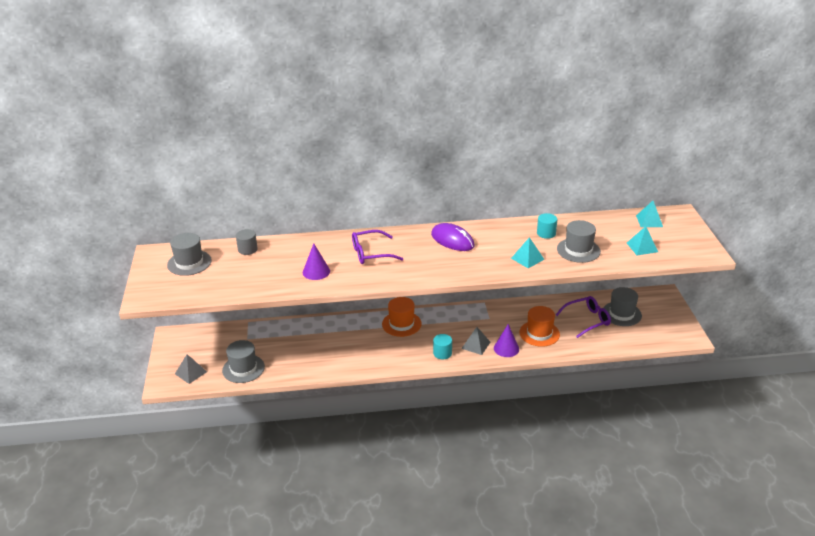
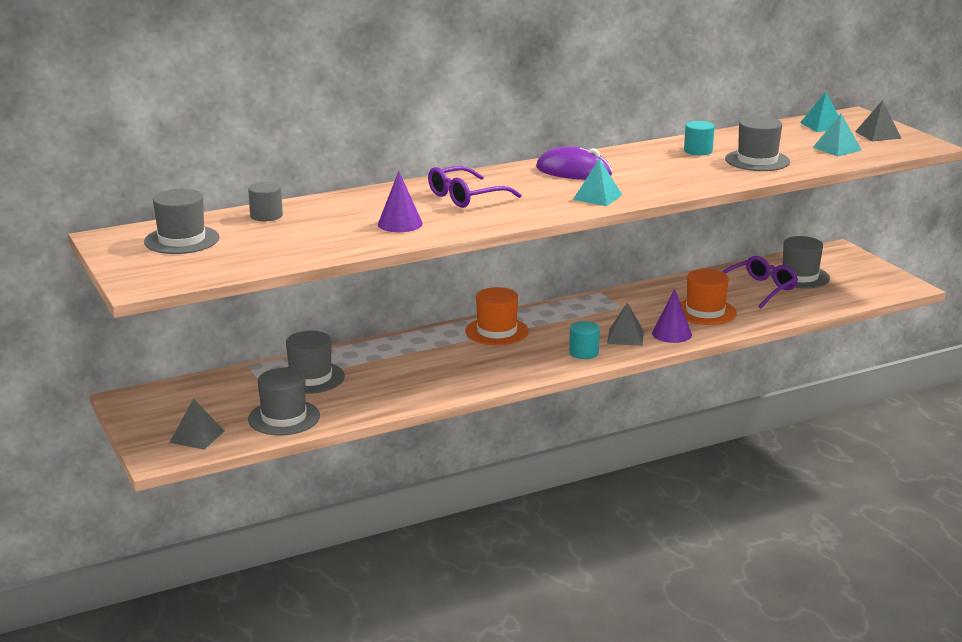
camera: 20 degrees left, 10 degrees down
turquoise pyramid [511,237,544,268] -> turquoise pyramid moved to [573,159,622,206]
none -> grey hat [286,331,345,394]
none -> grey pyramid [855,100,902,142]

